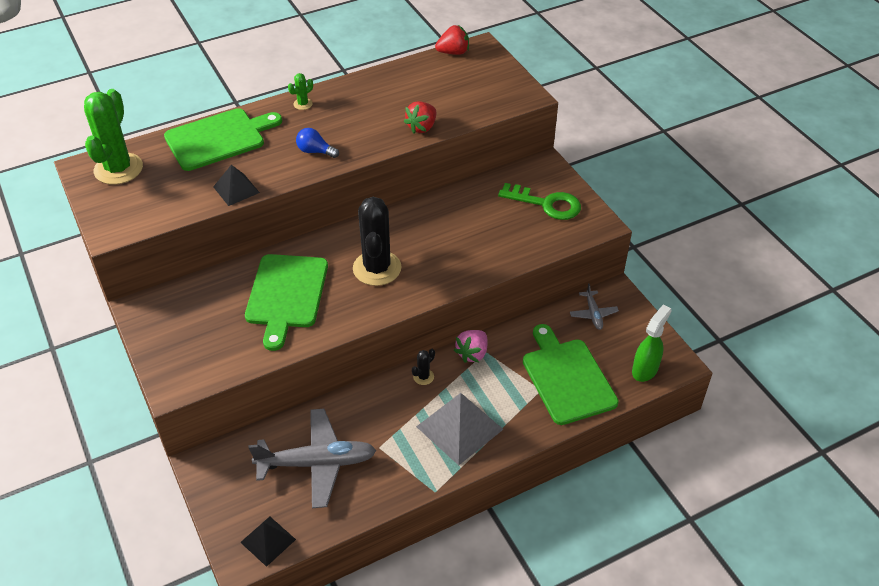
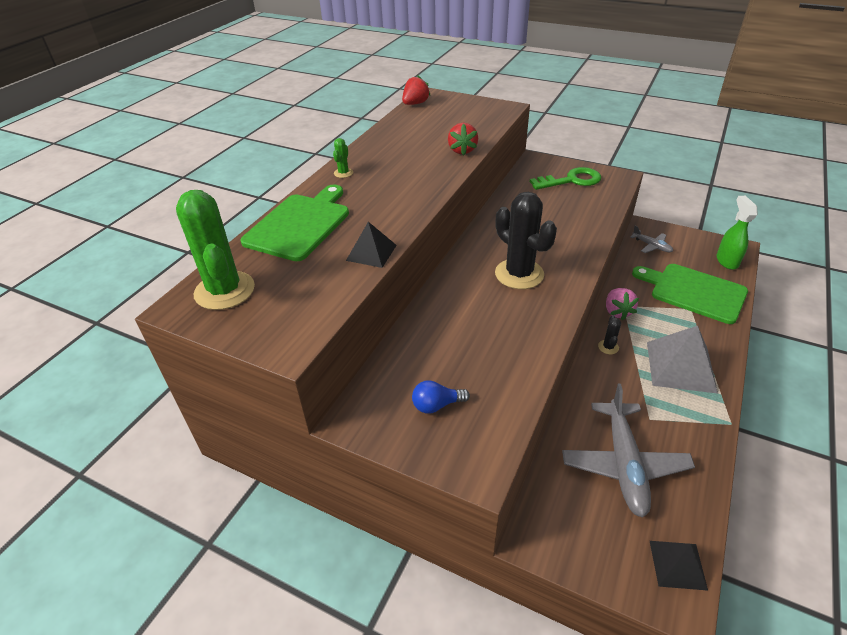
camera: 35 degrees left, 5 degrees down
green cutting board [245,254,328,351] -> none
grey plane [249,409,376,508] -> grey plane turned 135 degrees clockwise [562,384,695,518]
blue light bulb [296,128,339,158] -> blue light bulb moved to [412,380,470,414]

